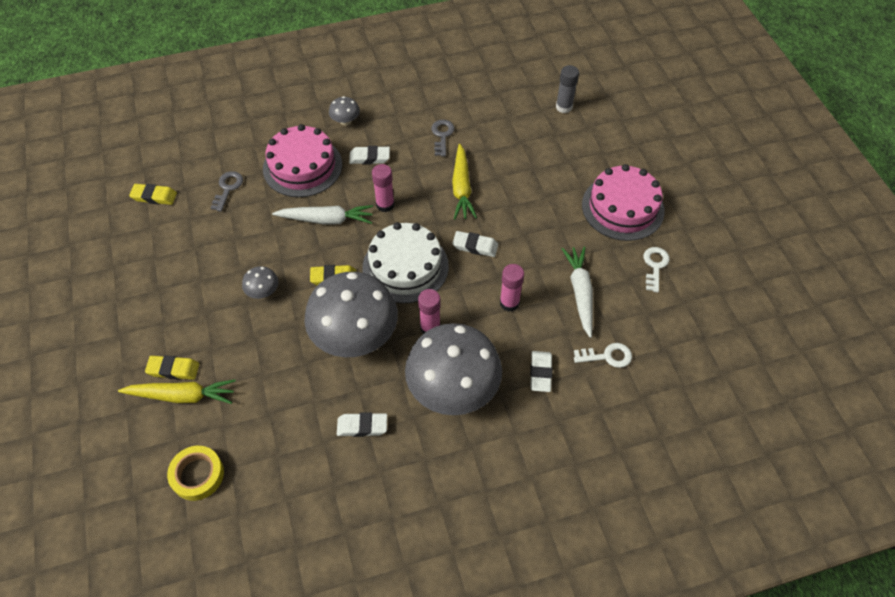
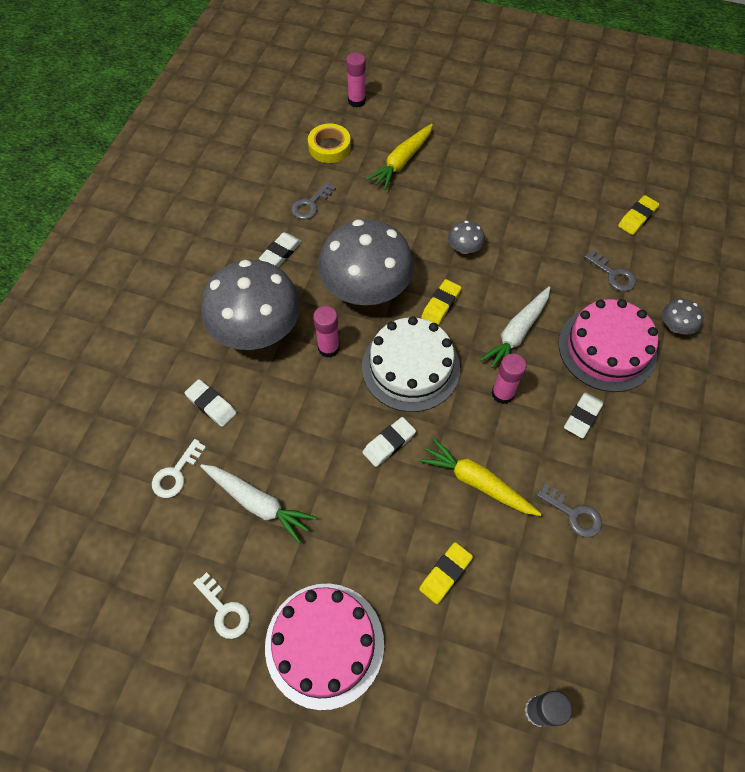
camera: 125 degrees right, 5 degrees up
yellow eraser [145,355,199,380] -> yellow eraser moved to [419,542,473,604]
grey mushroom [329,96,360,125] -> grey mushroom moved to [662,299,703,335]
pink glue stick [500,264,524,312] -> pink glue stick moved to [346,53,366,108]
none -> grey key [291,182,336,220]

